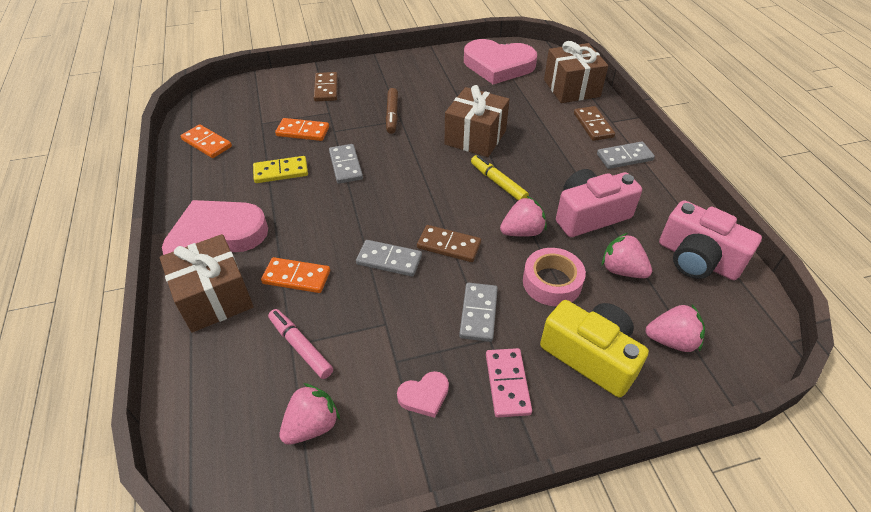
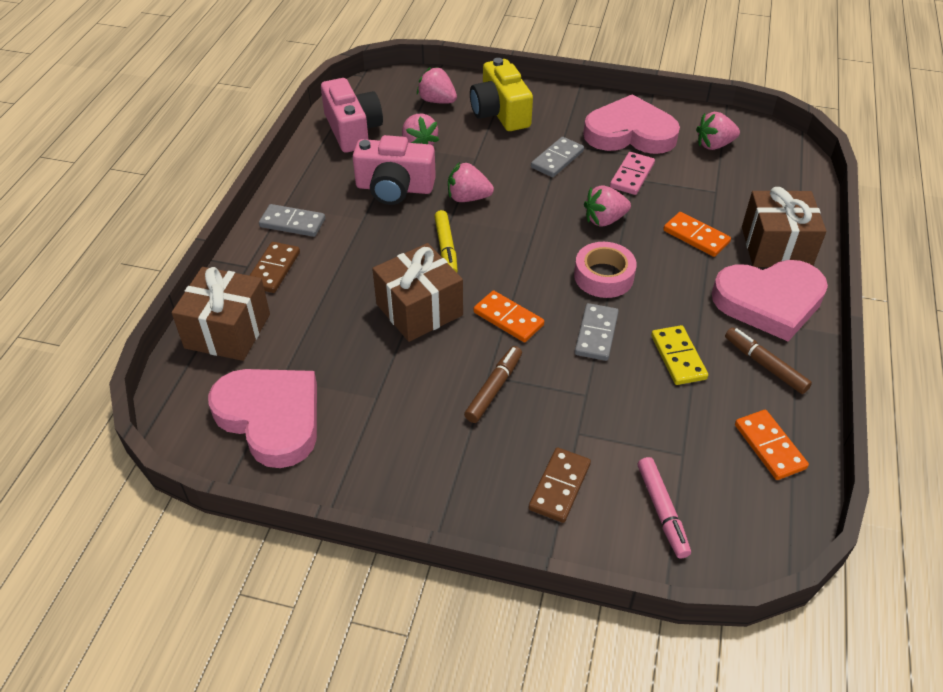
camera: 150 degrees left, 0 degrees up
yellow domino [253,156,308,183] -> yellow domino turned 60 degrees clockwise [651,325,708,385]
pink marker [268,309,333,379] -> pink marker moved to [638,457,691,559]
orange domino [275,118,329,141] -> orange domino moved to [474,290,544,342]
grey domino [356,240,422,277] -> pink strawberry [584,185,631,227]
pink heart [397,371,449,418] -> pink heart [583,94,680,154], size x2.35
brown domino [417,225,481,262] -> none
pink domino [486,348,532,417] -> pink domino moved to [610,152,655,195]
pink tape [523,248,586,306] -> pink tape moved to [574,242,637,298]
none -> brown marker [725,328,812,394]

